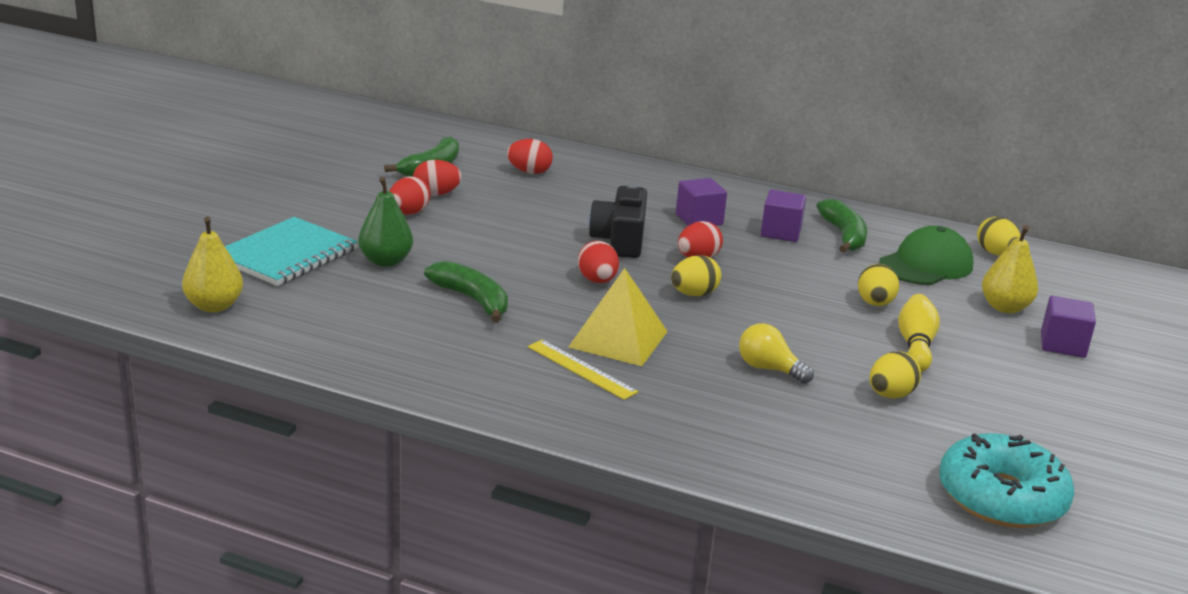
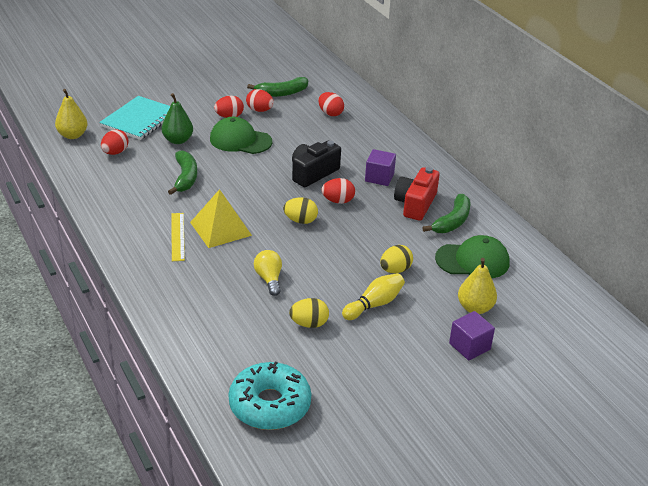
camera: 40 degrees right, 10 degrees up
turquoise notebook [225,217,358,286] -> turquoise notebook turned 45 degrees counterclockwise [99,96,170,140]
red egg [578,241,619,283] -> red egg moved to [101,129,129,155]
purple cube [761,190,806,242] -> red camera [394,167,439,221]
yellow egg [977,217,1021,255] -> none
none -> green cap [210,117,272,154]

